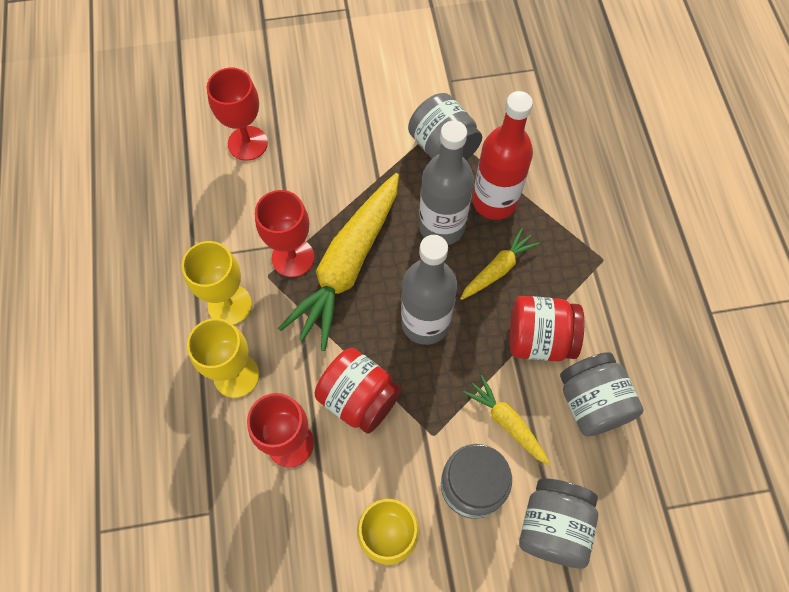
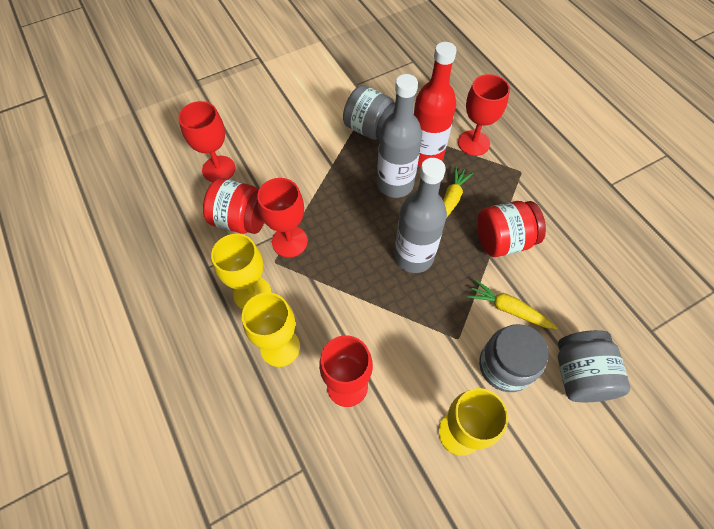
camera: 20 degrees left, 5 degrees down
yellow carrot [278,173,399,351] -> none
red jar [315,348,401,434] -> red jar moved to [203,178,264,234]
grey jar [560,352,644,437] -> none
none -> red goblet [458,74,510,156]

